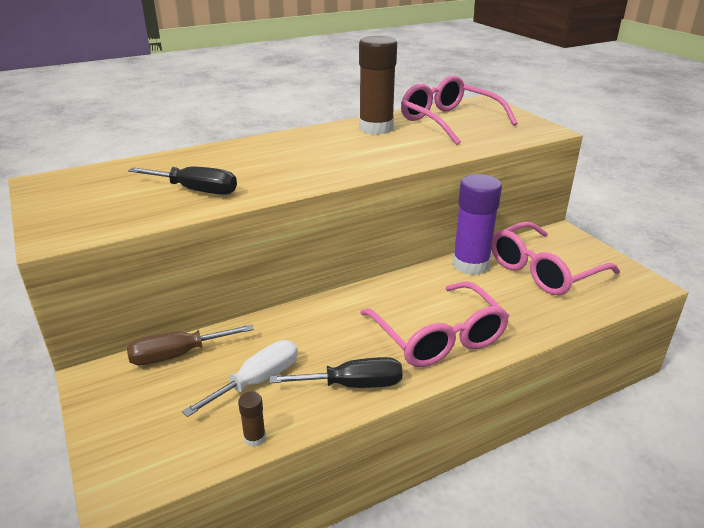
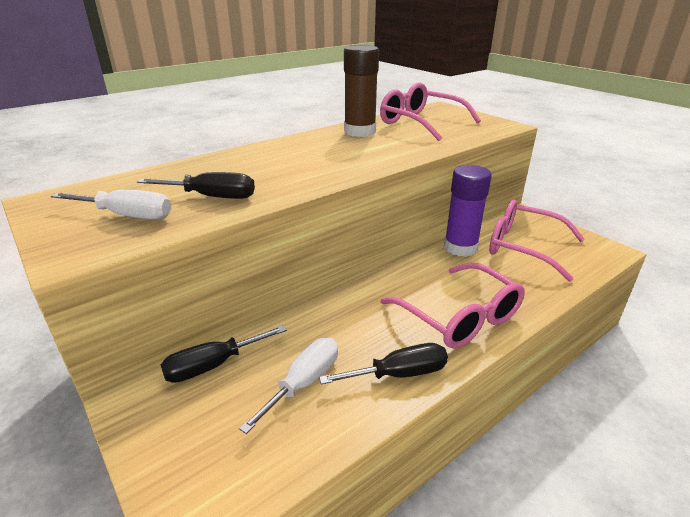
camera: 10 degrees left, 0 degrees up
brown screwdriver [127,324,254,365] -> black screwdriver [160,325,287,383]
brown glue stick [238,391,266,447] -> none
pink glasses [491,222,620,295] -> pink glasses turned 75 degrees clockwise [489,200,585,282]
none -> white screwdriver [51,190,171,220]

